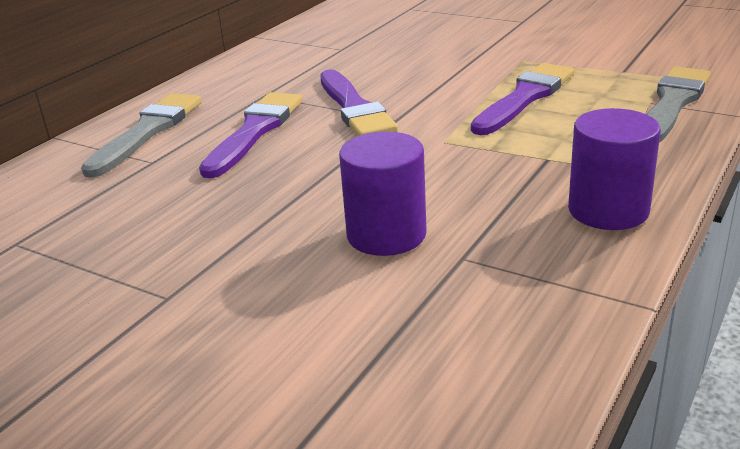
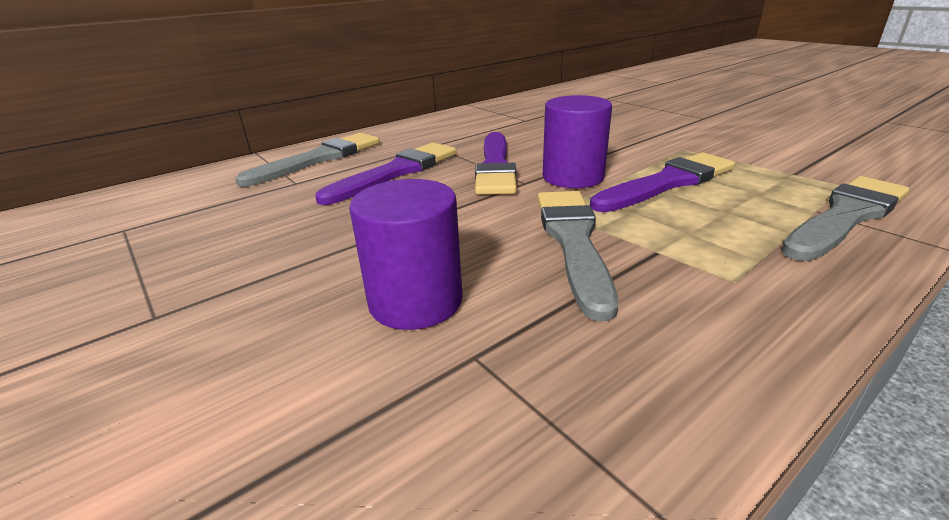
camera: 20 degrees right, 0 degrees up
purple cylinder [568,108,661,230] -> purple cylinder moved to [543,95,612,188]
none -> grey brush [538,191,618,321]

